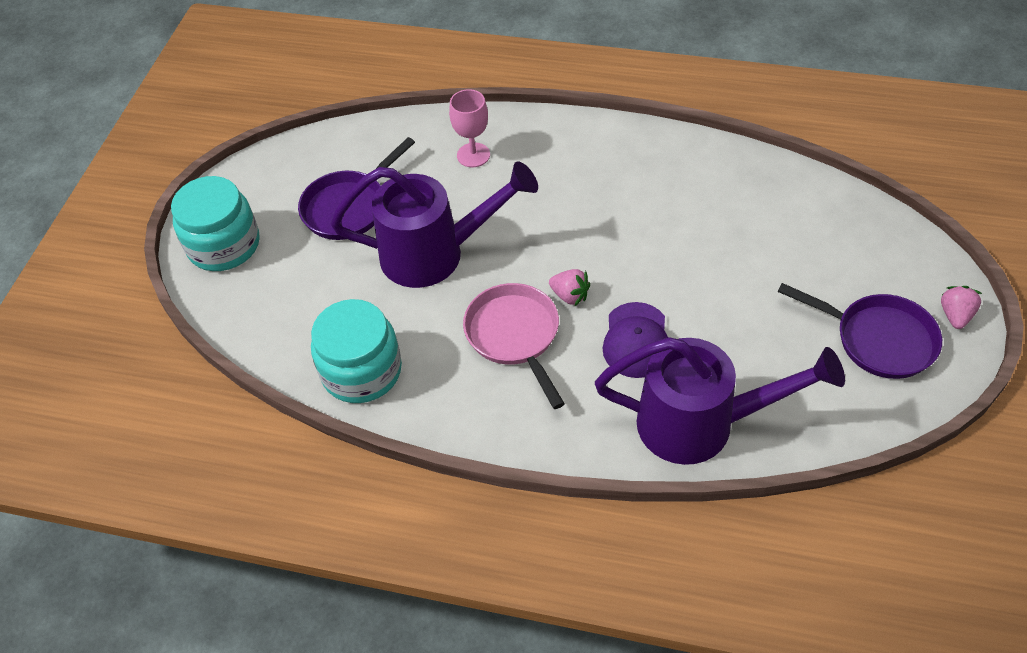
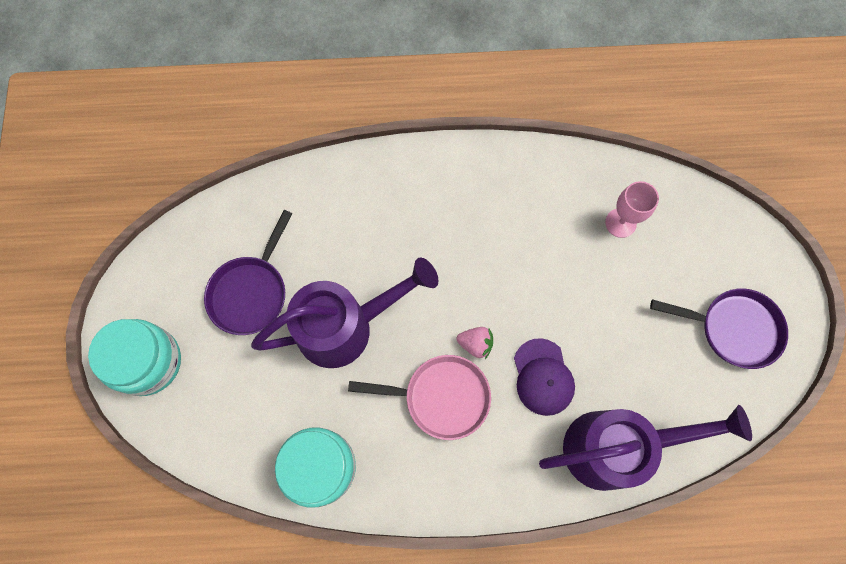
camera: 20 degrees left, 20 degrees up
pink goblet [449,89,490,167] -> pink goblet moved to [605,181,659,238]
pink pan [463,283,565,409] -> pink pan turned 135 degrees clockwise [348,355,491,440]
pink strawberry [941,286,982,329] -> none

